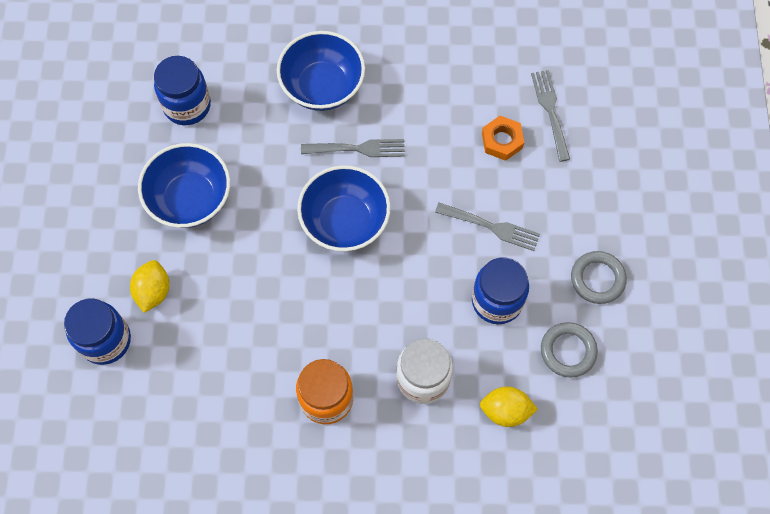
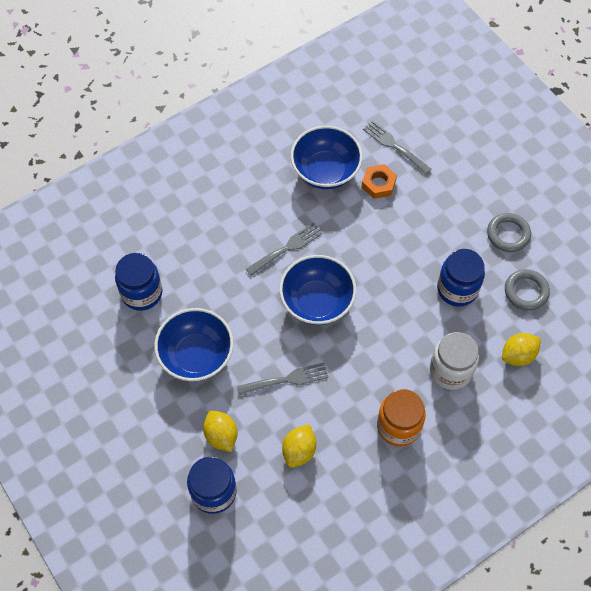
camera: 35 degrees left, 5 degrees down
blue bowl [277,31,365,111] -> blue bowl moved to [290,126,363,189]
grey fork [435,203,540,251] -> grey fork moved to [237,363,328,395]
none -> yellow lemon [282,424,316,468]

